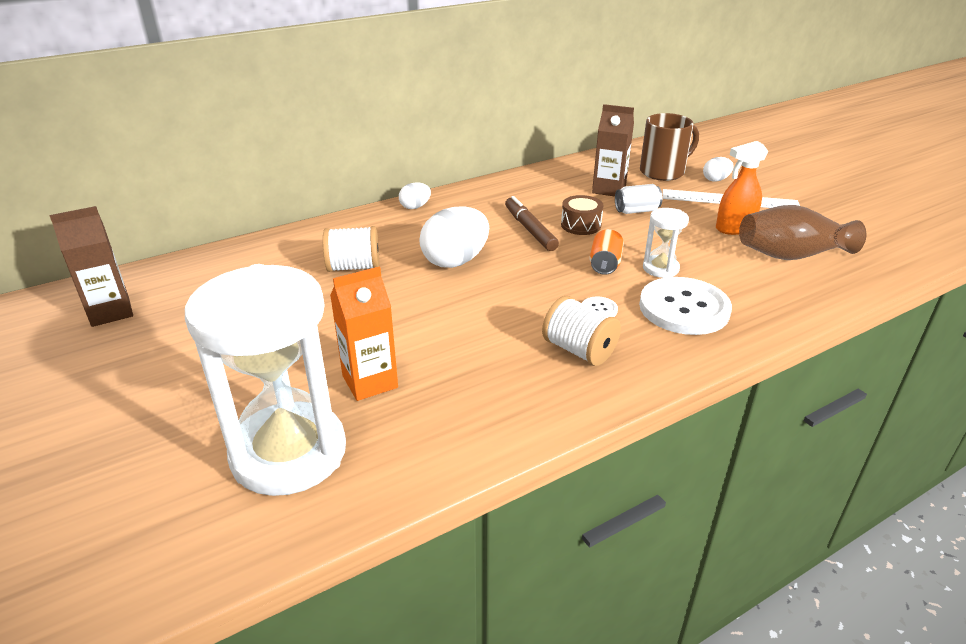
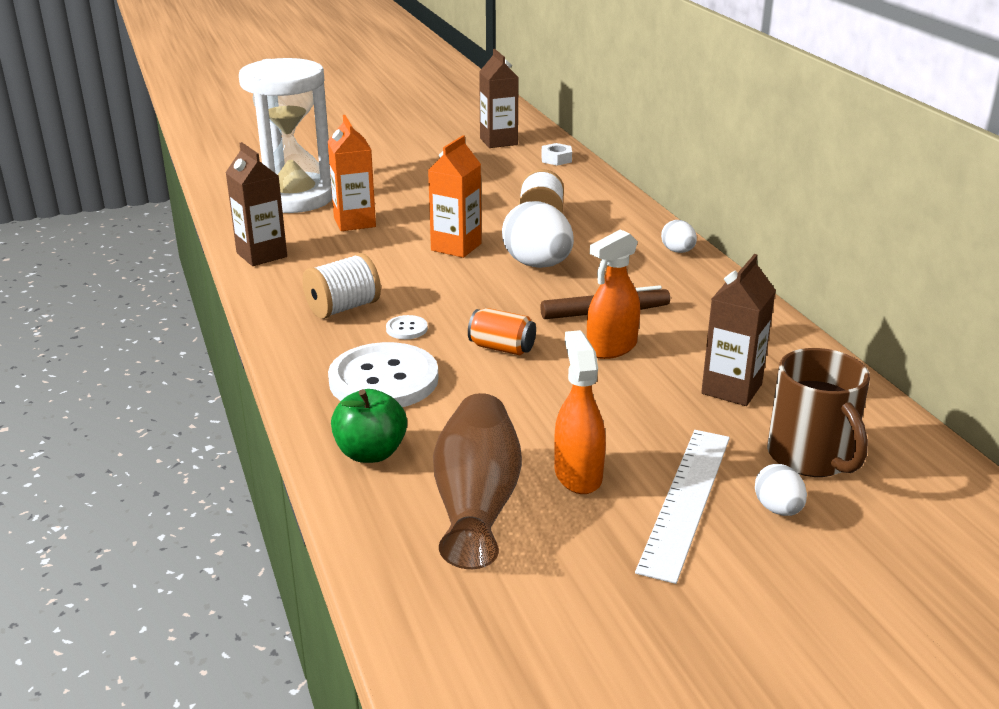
camera: 100 degrees right, 5 degrees down
brown drum [561,195,603,235] -> orange spray bottle [587,229,640,359]
white can [615,184,663,214] -> none
white hourglass [643,208,689,278] -> none
none -> brown carton [226,142,287,266]
none -> green apple [331,389,407,463]
none -> orange carton [428,135,481,258]
none -> white nut [541,143,572,166]

